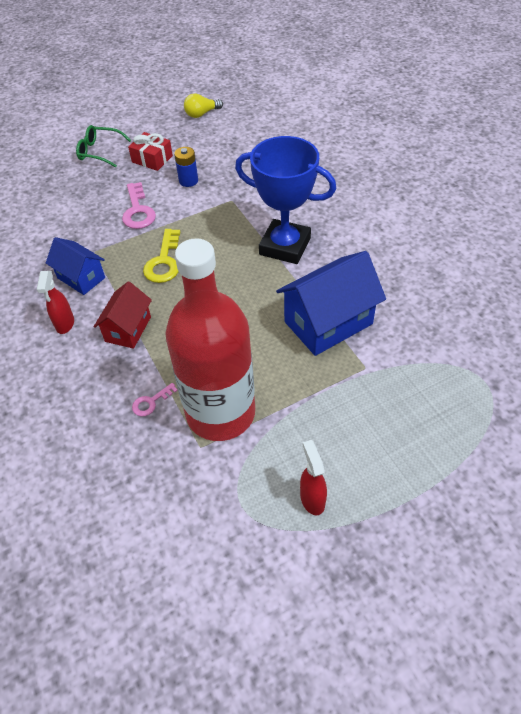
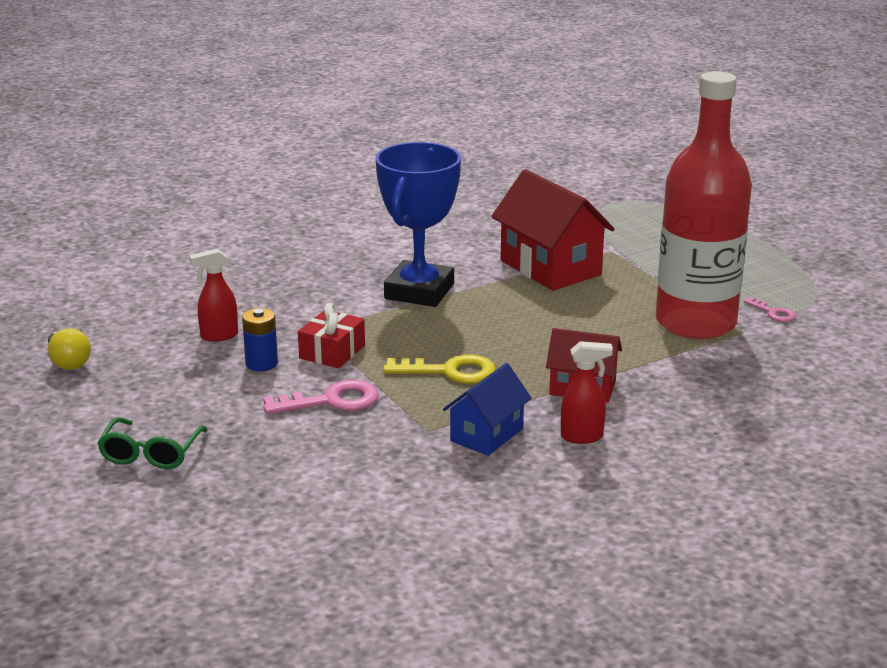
camera: 95 degrees left, 25 degrees down
red gift [128,132,173,171] -> red gift moved to [298,303,365,368]
pink key [132,383,178,416] -> pink key moved to [744,297,796,322]
blue house [276,251,386,356] -> red house [491,169,615,291]
red spray bottle [300,440,327,515] -> red spray bottle moved to [190,249,238,342]

